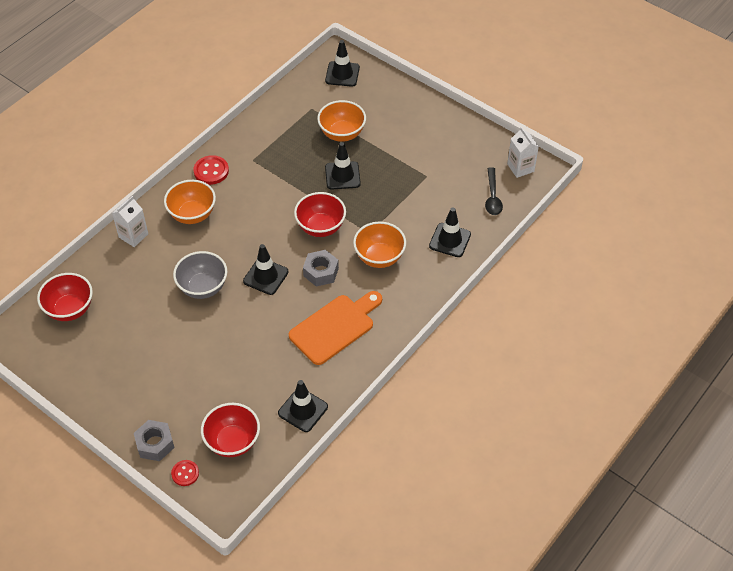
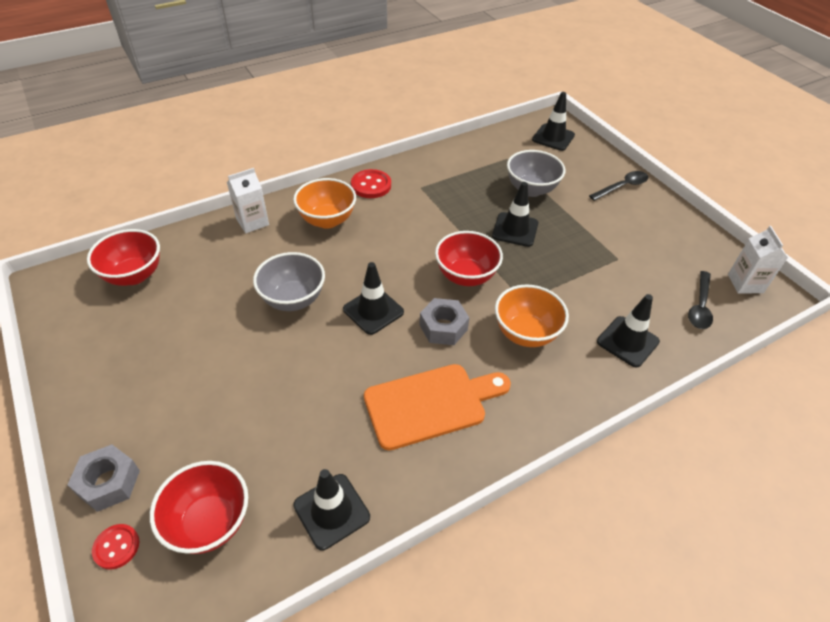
camera: 20 degrees right, 5 degrees down
orange bowl [317,100,366,142] -> grey bowl [507,150,566,197]
none -> black spoon [589,171,649,201]

